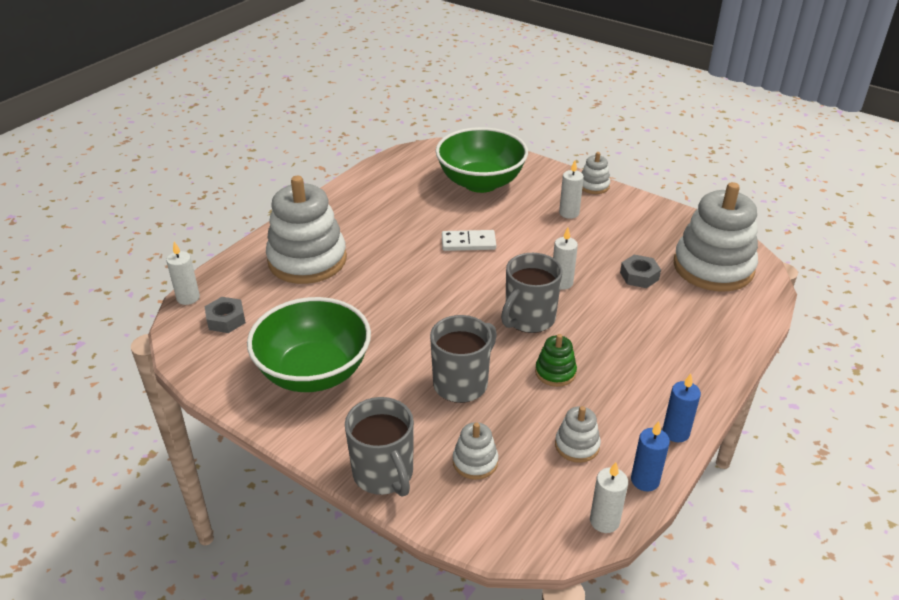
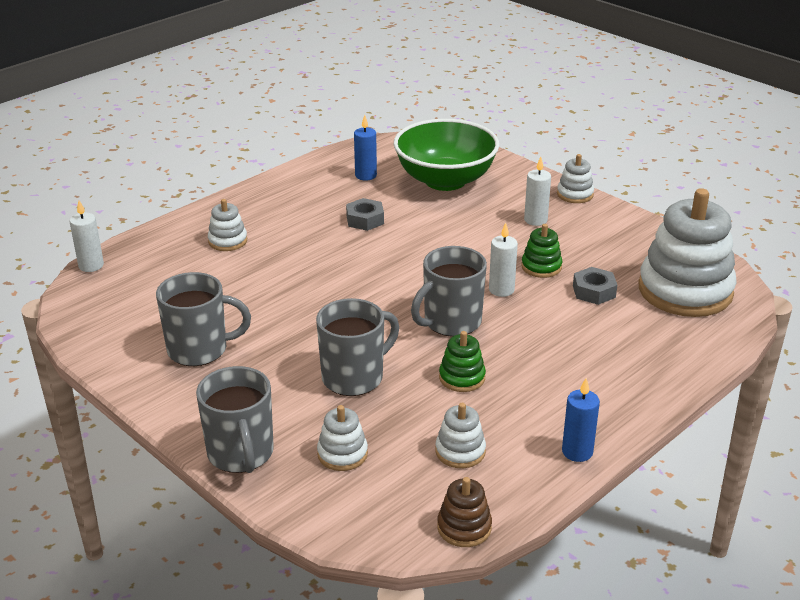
camera: 10 degrees right, 5 degrees down
grey nut [205,297,246,333] -> grey nut moved to [346,198,384,231]
green bowl [247,297,371,392] -> grey mug [156,272,251,366]
white stacking toy [266,176,347,284] -> white stacking toy [208,199,247,251], size x0.45
white domino [442,230,496,251] -> none
white candle [590,462,628,533] -> brown stacking toy [437,477,492,547]
blue candle [631,421,670,491] -> blue candle moved to [354,115,377,181]
none -> green stacking toy [522,224,563,278]

